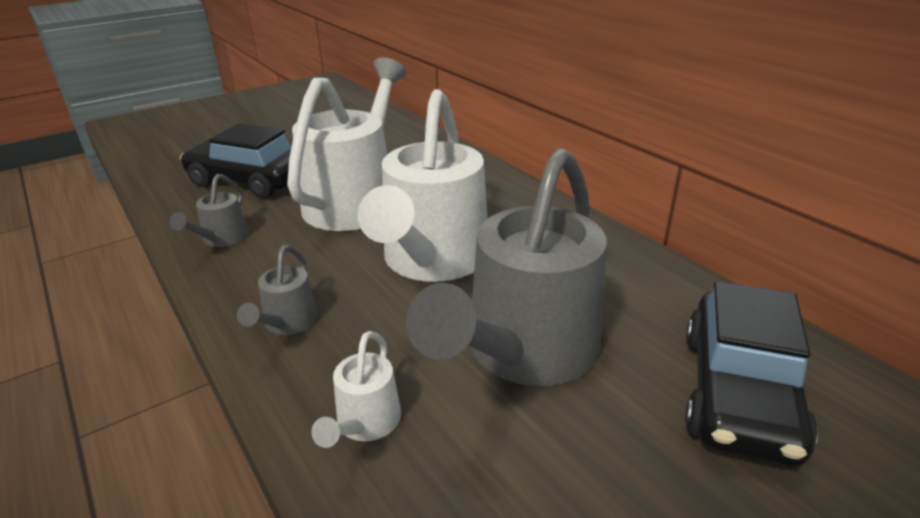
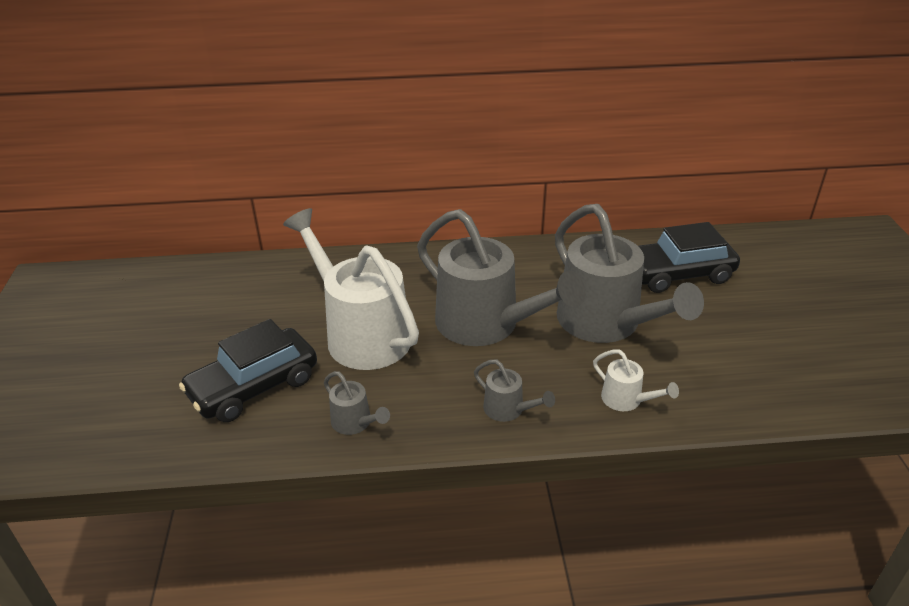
camera: 60 degrees left, 5 degrees up
white watering can [358,89,488,282] -> grey watering can [417,209,585,346]
black car [685,281,818,466] -> black car turned 120 degrees clockwise [638,222,740,293]

